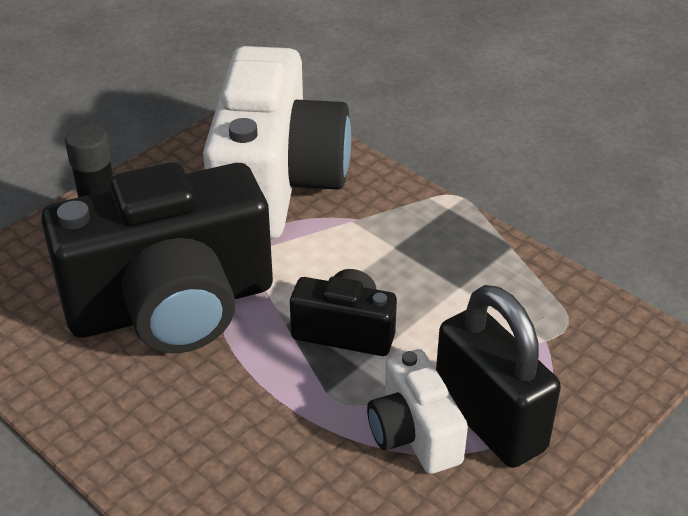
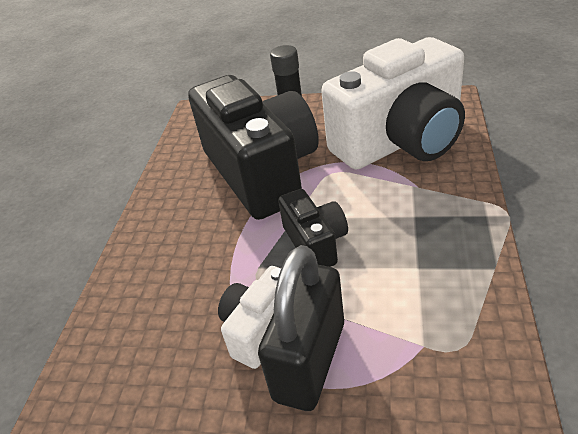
camera: 60 degrees right, 0 degrees up
black camera [41,162,273,353] -> black camera turned 150 degrees counterclockwise [188,75,319,220]

